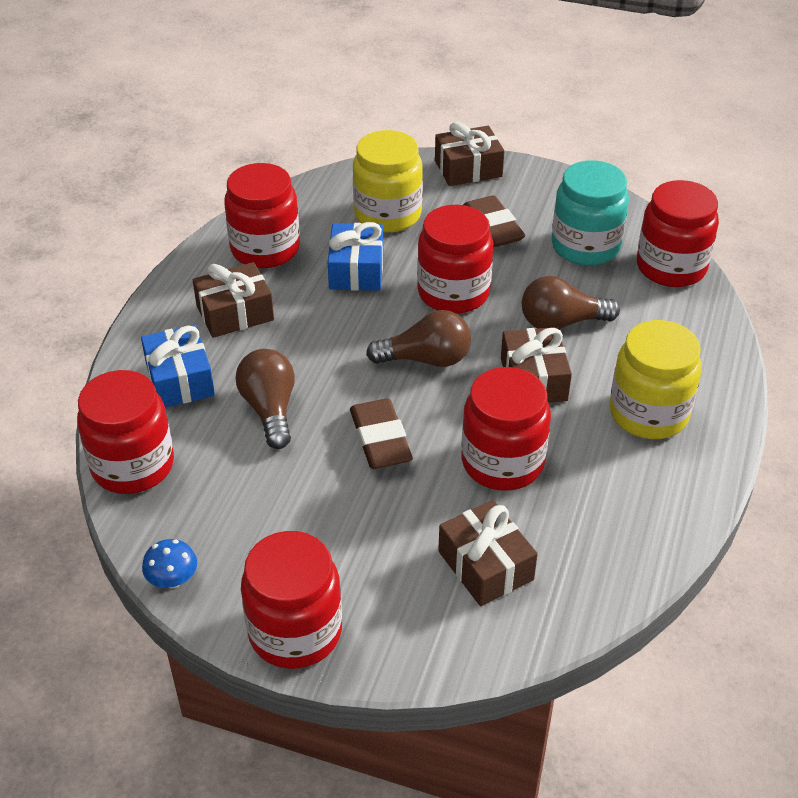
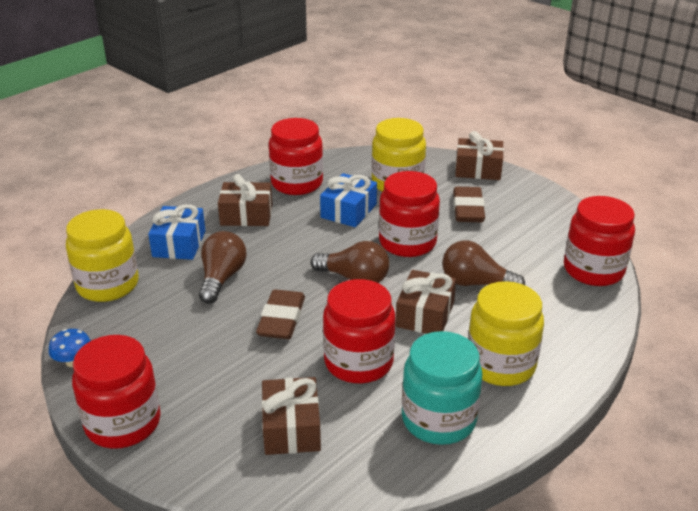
camera: 25 degrees right, 10 degrees down
red jar [77,370,174,494] -> yellow jar [66,209,138,302]
turquoise jar [551,160,629,266] -> turquoise jar moved to [402,331,482,445]

